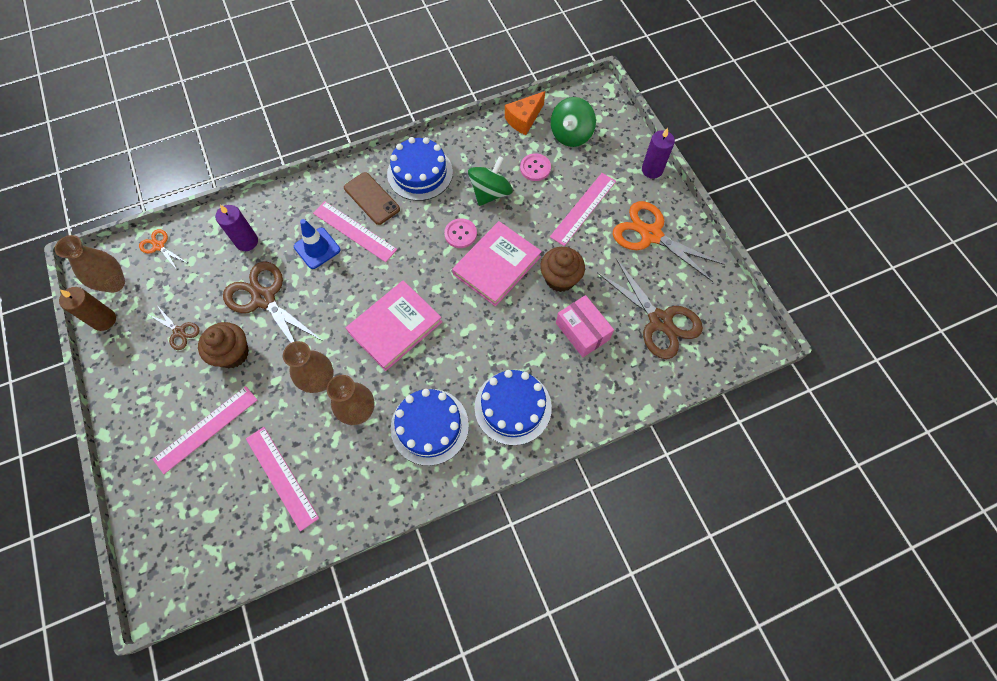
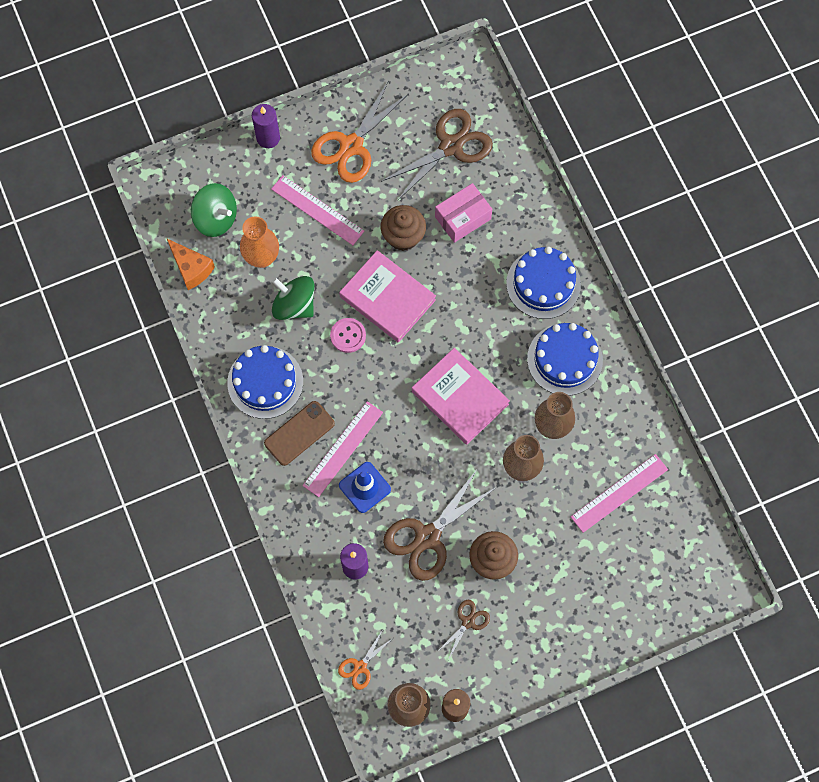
camera: 90 degrees left, 5 degrees up
pink ruler [153,386,257,474] -> none
pink button [520,153,551,181] -> orange vase [240,216,279,268]

